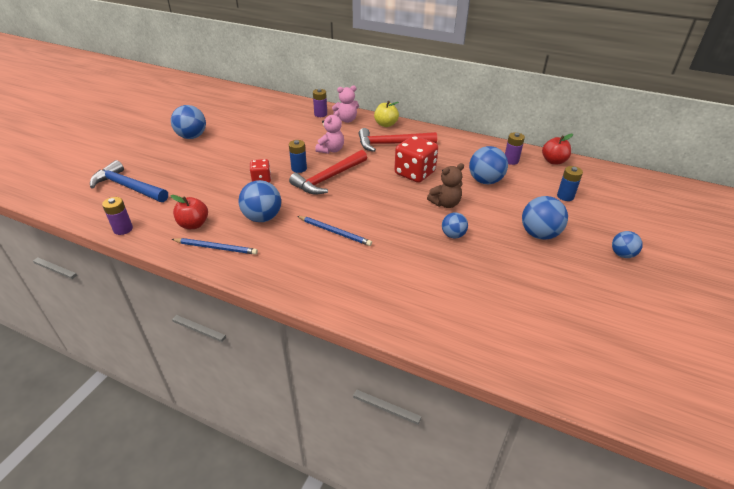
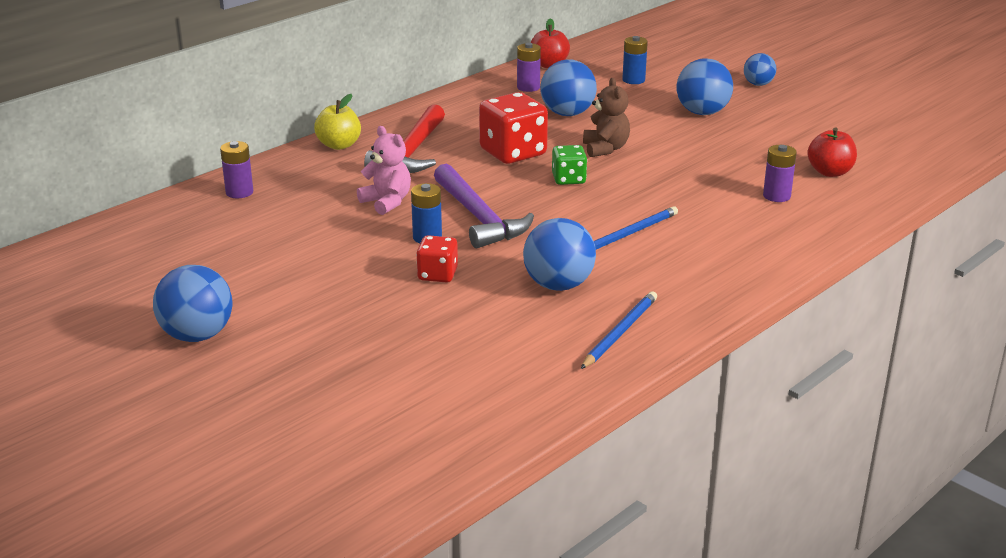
camera: 70 degrees left, 10 degrees down
blue hammer [90,160,168,202] -> none
purple battery [102,197,133,235] -> purple battery moved to [763,145,797,202]
red apple [170,195,208,229] -> red apple moved to [807,128,857,177]
red hammer [289,150,367,195] -> purple hammer [434,164,534,248]
pink teddy bear [332,85,359,123] -> none
blue ball [442,212,468,239] -> none
none -> green dice [552,145,587,185]

